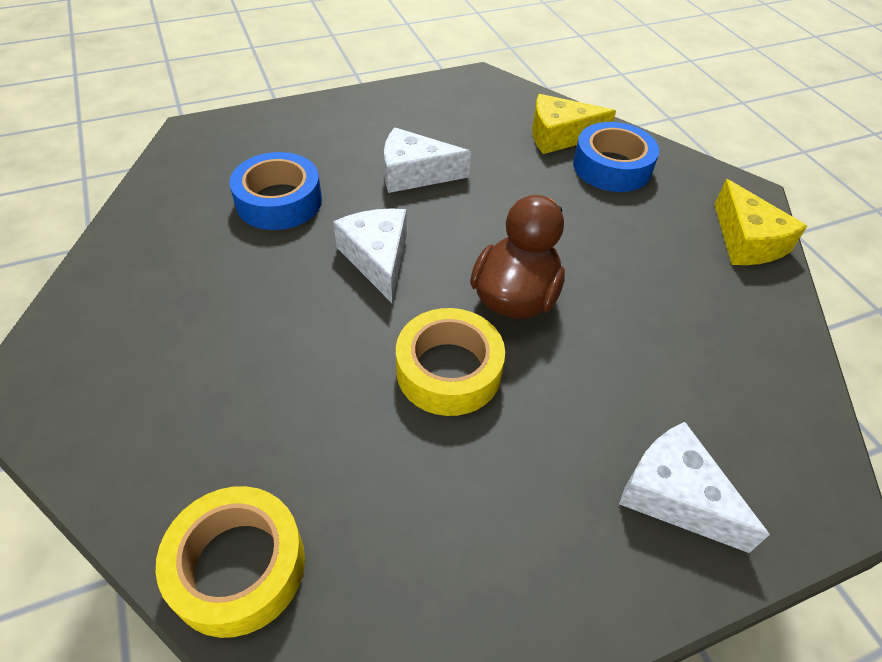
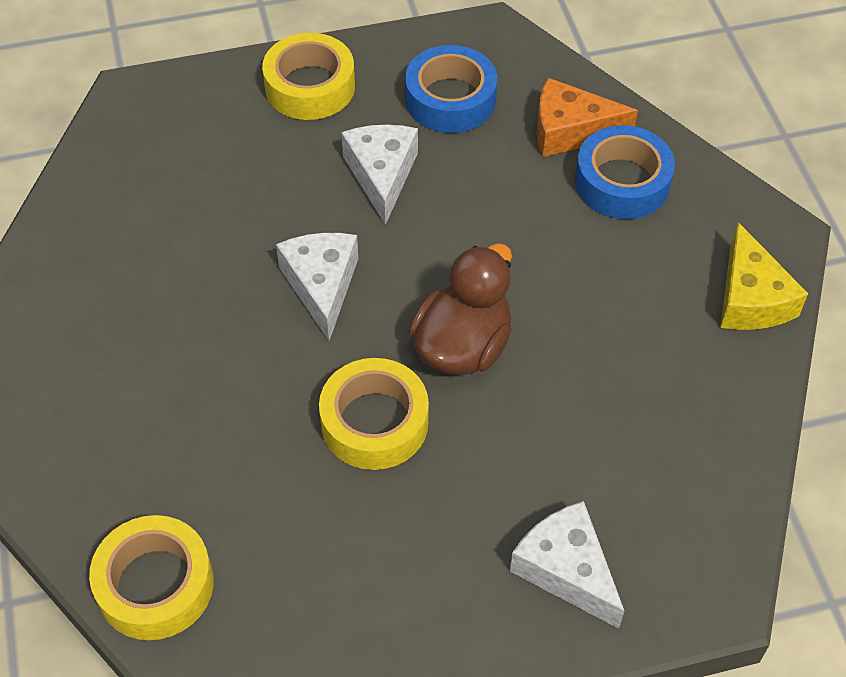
camera: 10 degrees right, 5 degrees up
blue tape [229,152,322,230] -> blue tape moved to [405,45,497,133]
white cheese [384,127,471,193] -> white cheese turned 75 degrees clockwise [341,125,418,225]
yellow cheese [532,94,616,154] -> orange cheese [537,78,638,157]
none -> yellow tape [262,33,355,120]

